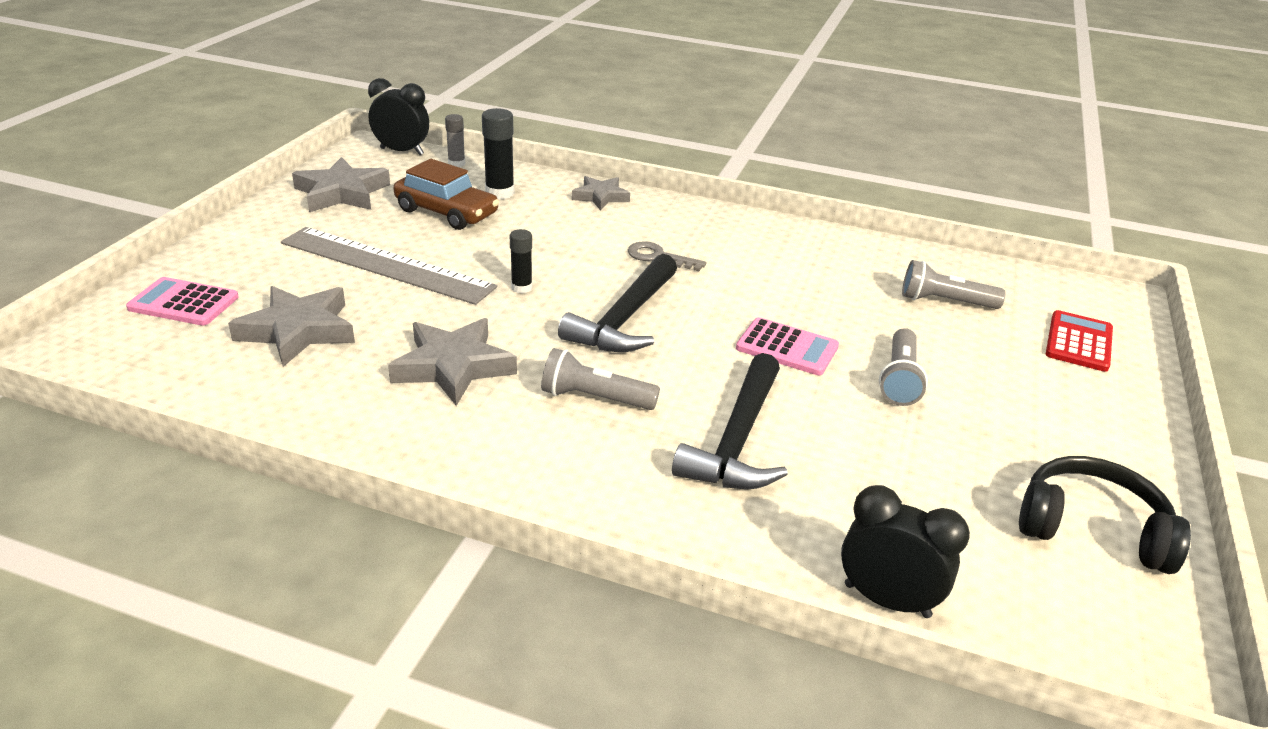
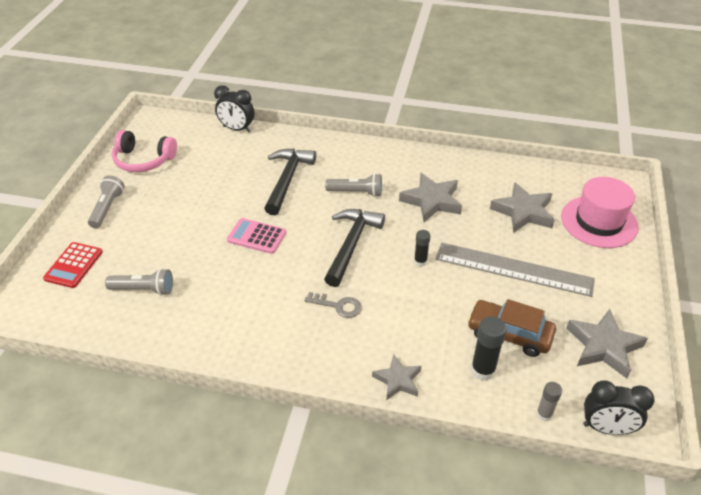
camera: 175 degrees right, 10 degrees up
pink calculator [126,277,239,326] -> pink hat [561,177,639,248]
grey flashlight [879,328,928,406] -> grey flashlight moved to [88,175,124,228]
black headphones [1019,456,1191,574] -> pink headphones [112,130,177,172]

